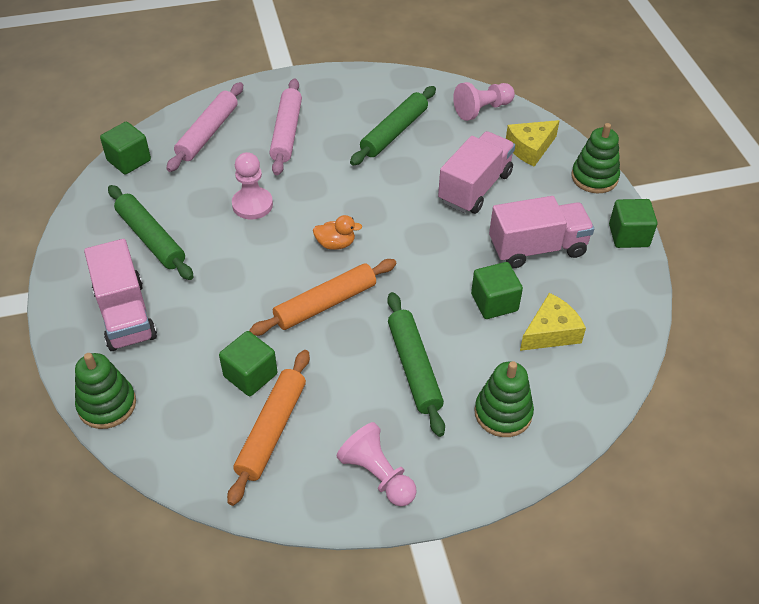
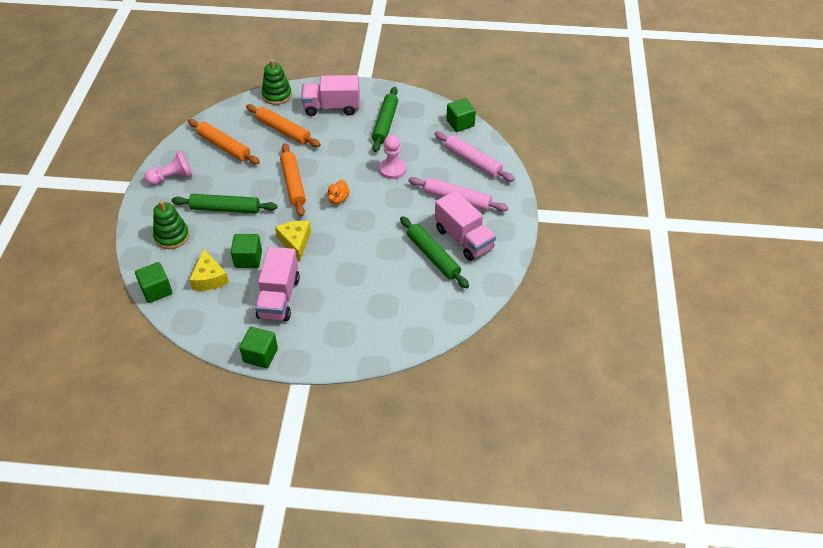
camera: 110 degrees right, 0 degrees up
green rolling pin [108,185,194,280] -> green rolling pin turned 60 degrees counterclockwise [372,87,398,152]
green cube [219,331,277,396] -> green cube moved to [135,262,172,303]
pink truck [438,131,515,214] -> pink truck moved to [435,190,496,261]
pink pawn [453,82,515,121] -> none
yellow cheese [506,120,560,167] -> yellow cheese moved to [275,221,311,261]
green stacking toy [571,123,620,193] -> none
none -> orange rolling pin [246,104,321,147]

